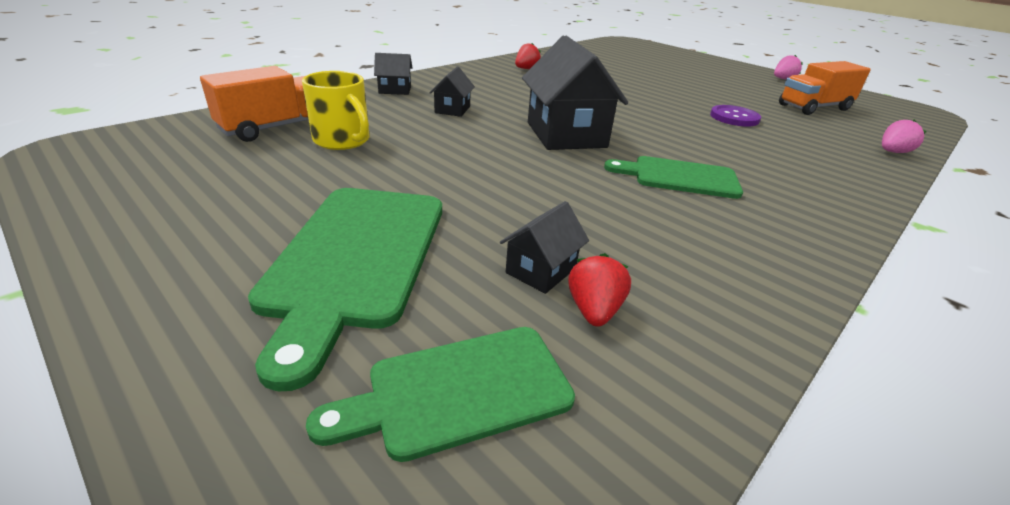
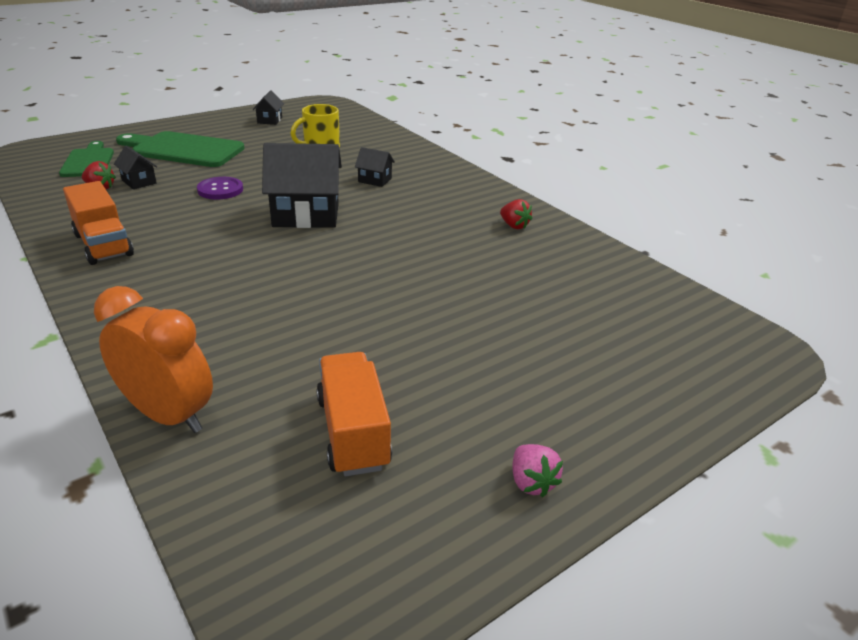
camera: 100 degrees right, 0 degrees up
orange truck [200,66,309,142] -> orange truck moved to [63,181,134,265]
black house [374,53,413,95] -> black house moved to [253,90,284,125]
green cutting board [604,156,743,199] -> none
purple button [710,105,761,127] -> purple button moved to [197,177,243,200]
pink strawberry [882,119,926,153] -> orange clock [94,286,213,433]

